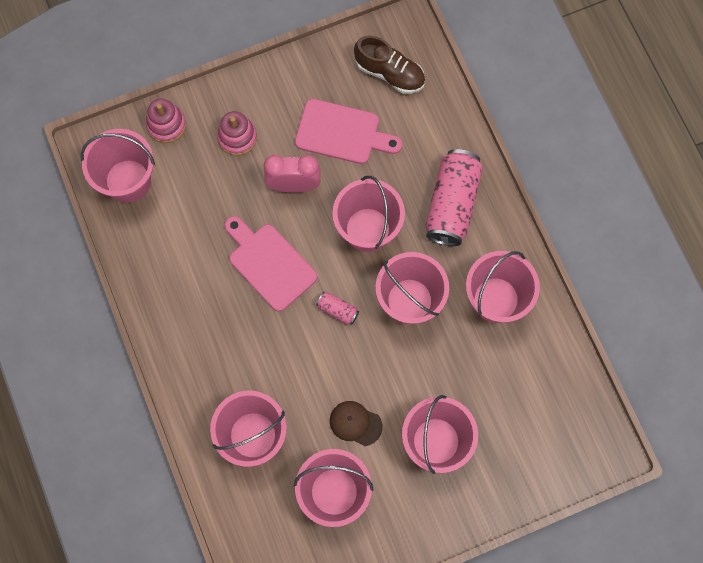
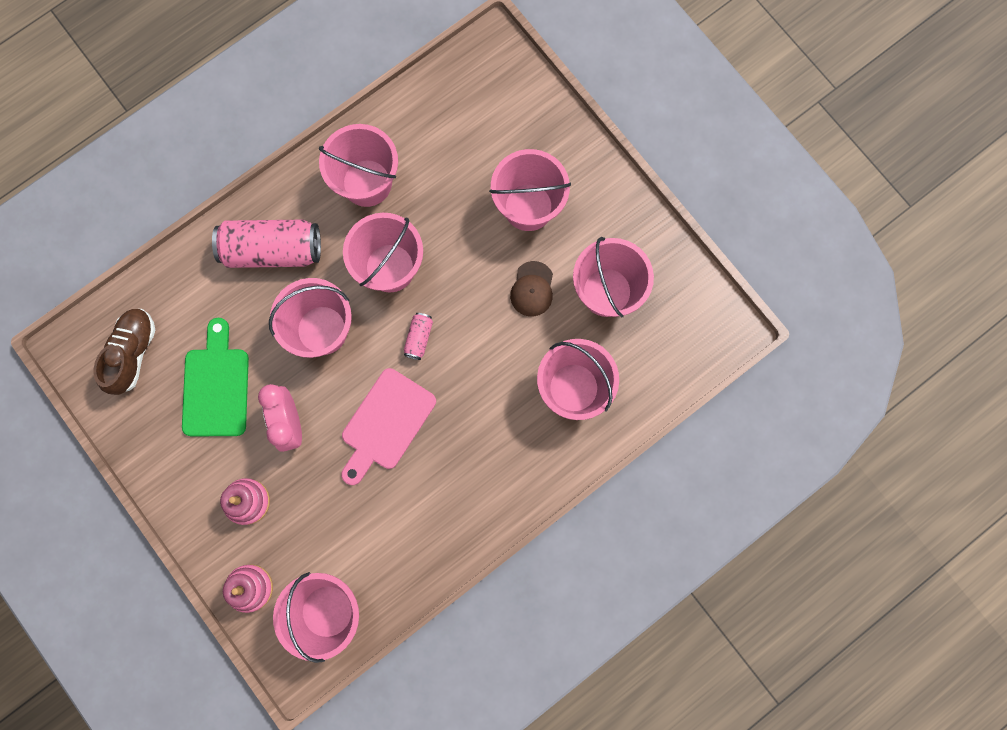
camera: 105 degrees left, 5 degrees up
pink cutting board [295,99,402,164] -> green cutting board [182,318,249,437]

